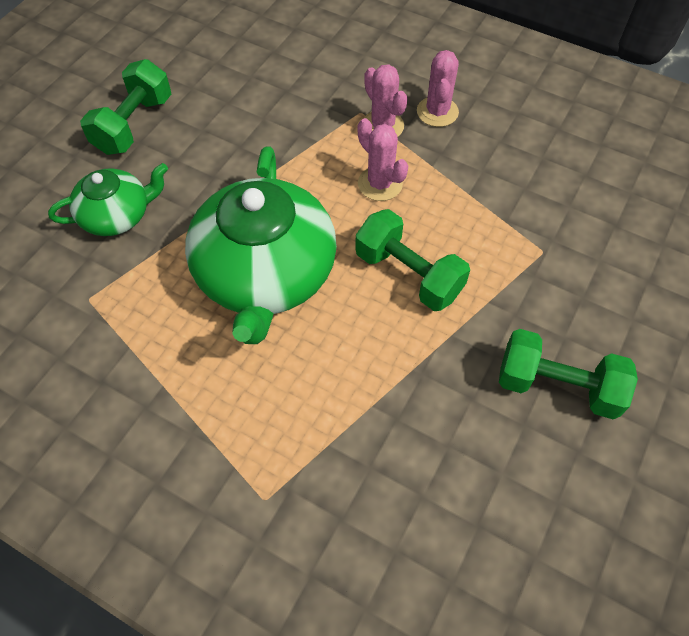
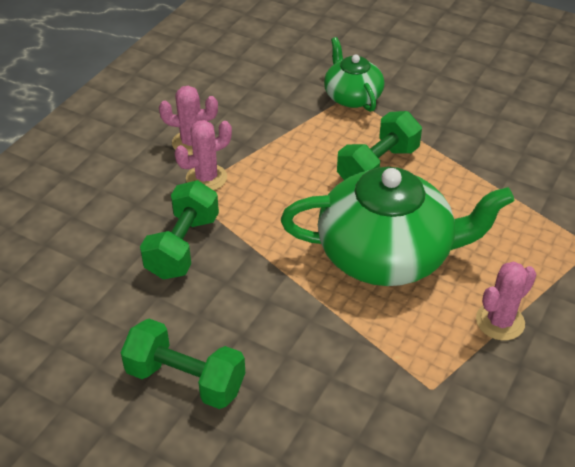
camera: 90 degrees left, 15 degrees down
green teapot [48,163,168,236] -> green teapot moved to [324,37,384,112]
pink cactus [358,118,408,201] -> pink cactus moved to [476,261,536,341]
green dumbbell [499,329,638,419] -> green dumbbell moved to [140,180,219,279]

